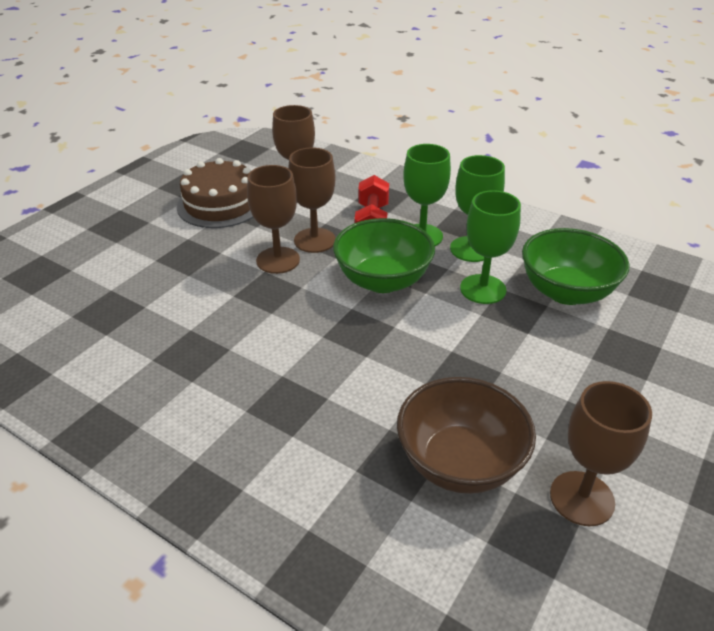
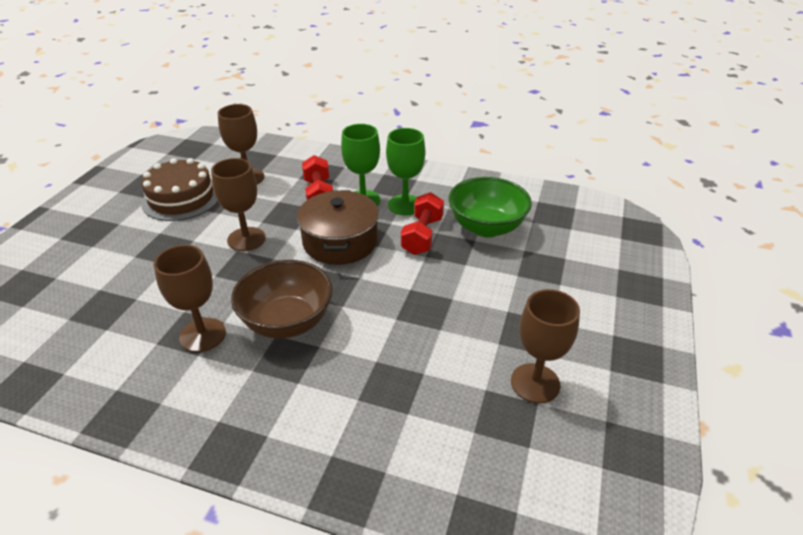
camera: 15 degrees left, 0 degrees up
brown goblet [288,148,335,253] -> brown goblet moved to [154,245,226,352]
green bowl [333,218,435,293] -> brown pot [297,190,379,265]
brown bowl [397,377,536,494] -> brown bowl moved to [231,260,333,339]
green goblet [460,190,521,304] -> red dumbbell [401,192,444,255]

